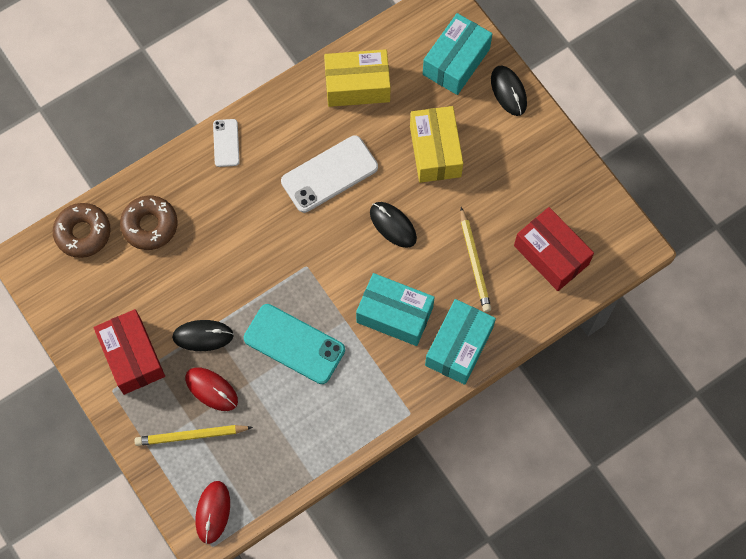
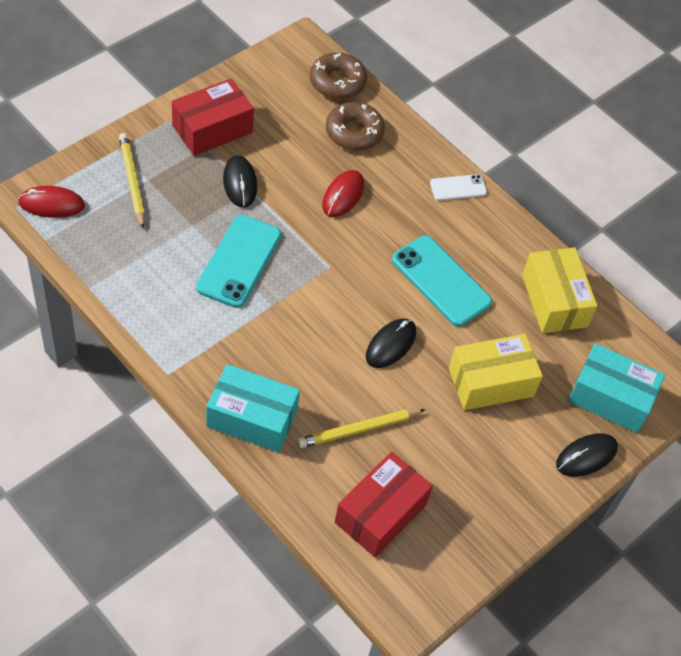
camera: 75 degrees right, 15 degrees down
red mouse [185,367,238,411] -> red mouse moved to [322,170,364,217]
white phone [281,135,378,213] -> turquoise phone [392,236,492,327]
turquoise box [356,273,435,346] -> none

